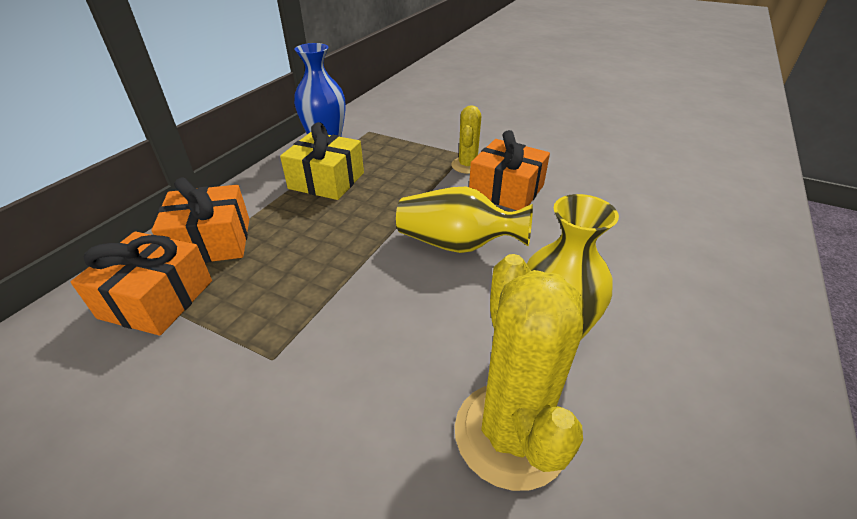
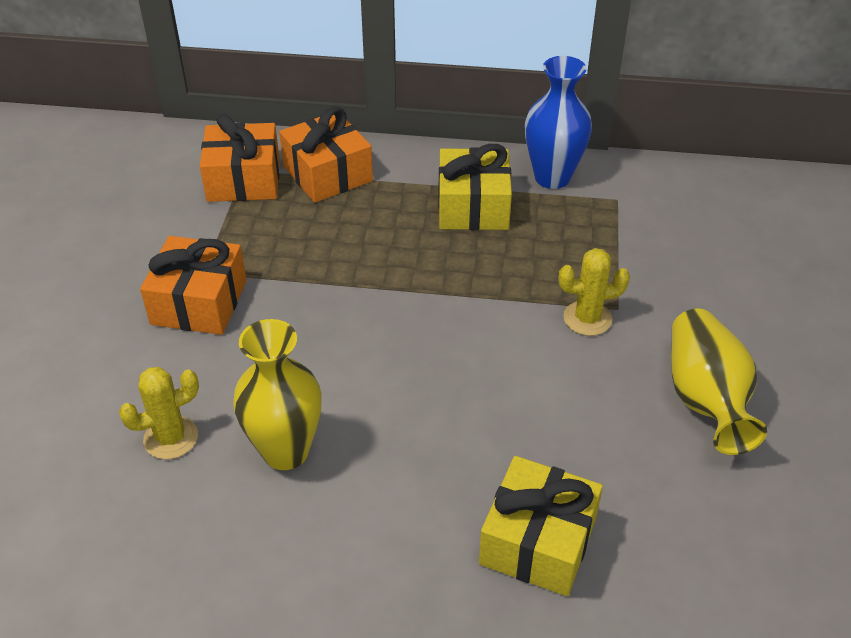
camera: 70 degrees right, 5 degrees up
yellow vase [396,187,533,253] -> yellow vase moved to [671,308,767,455]
yellow cactus [455,254,583,491] -> yellow cactus [119,367,199,459], size x0.55
orange gift [469,130,550,210] -> orange gift moved to [140,236,247,335]
none -> yellow gift [479,456,603,596]

